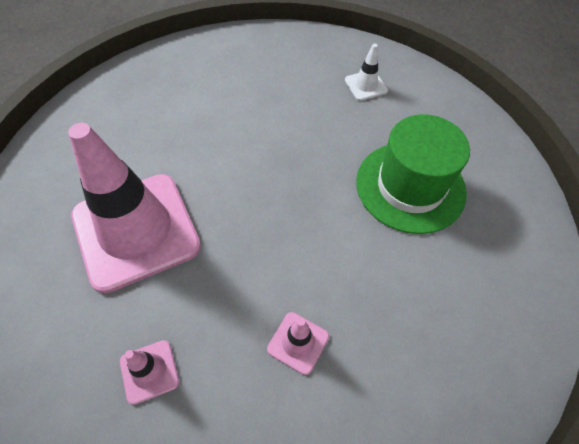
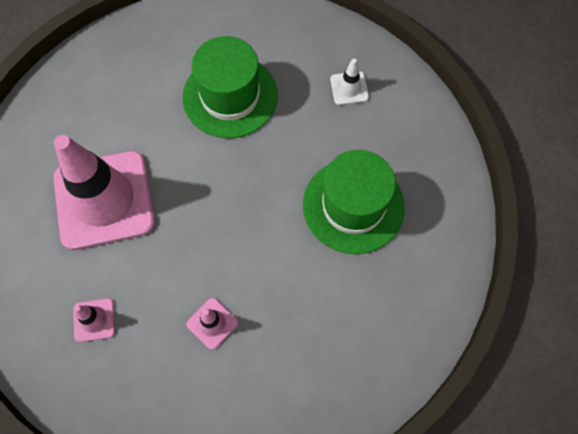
camera: 15 degrees right, 10 degrees up
none -> green hat [183,36,278,138]

